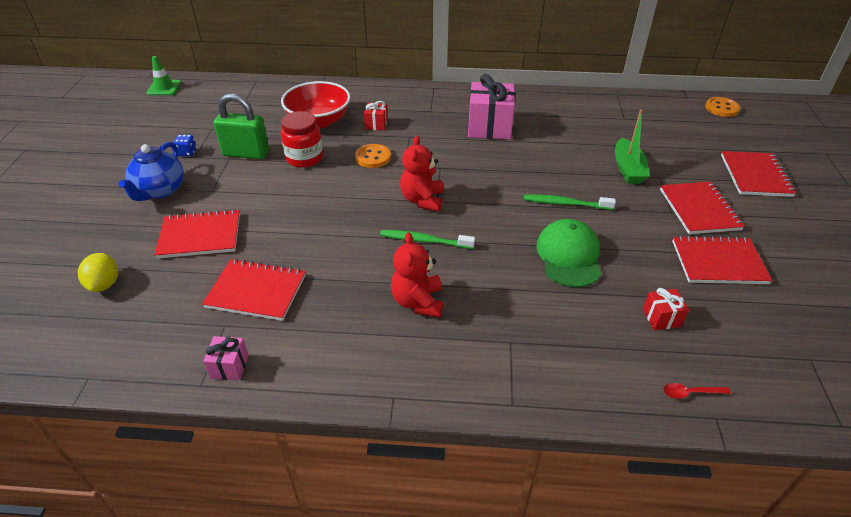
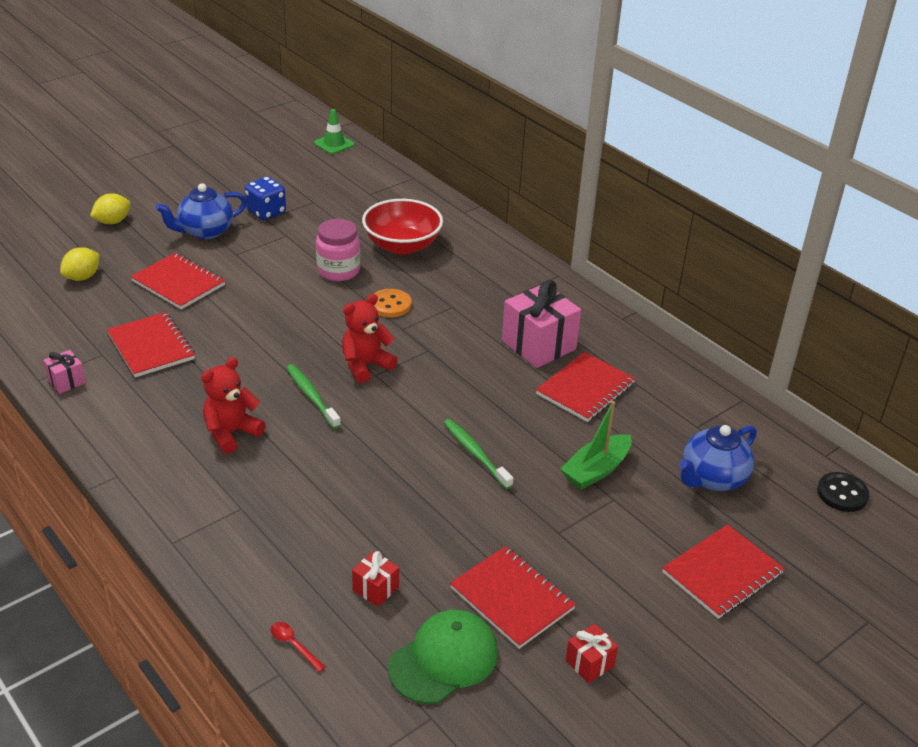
camera: 45 degrees right, 5 degrees down
blue dice [173,135,197,156] -> blue dice [245,177,286,220], size x1.74
green padlock [214,93,269,159] -> none
red jar [281,111,323,168] -> pink jar [316,219,360,281]
red gift [364,101,388,131] -> red gift moved to [565,624,618,683]
green cap [537,219,601,288] -> green cap moved to [388,610,498,704]
red notebook [660,182,745,234] -> red notebook moved to [536,352,636,422]
orange button [705,97,740,117] -> black button [817,472,869,512]
none -> yellow lemon [90,194,131,224]
none -> blue teapot [679,425,757,491]

